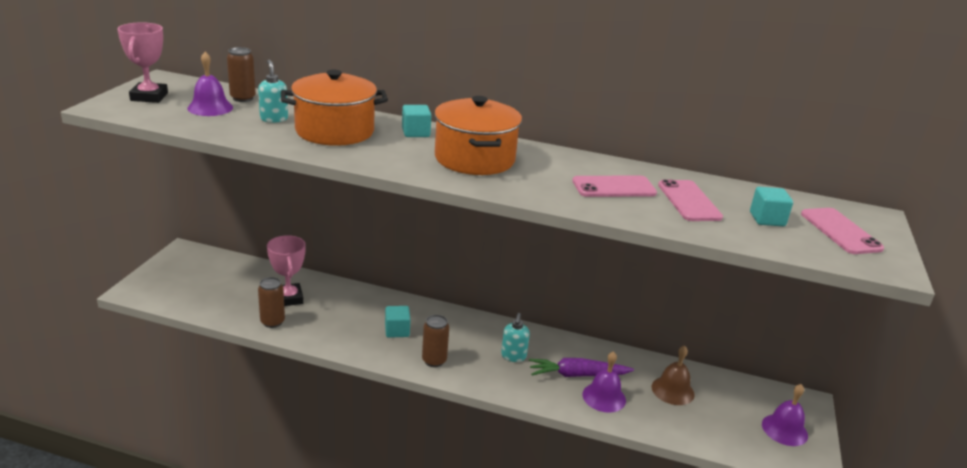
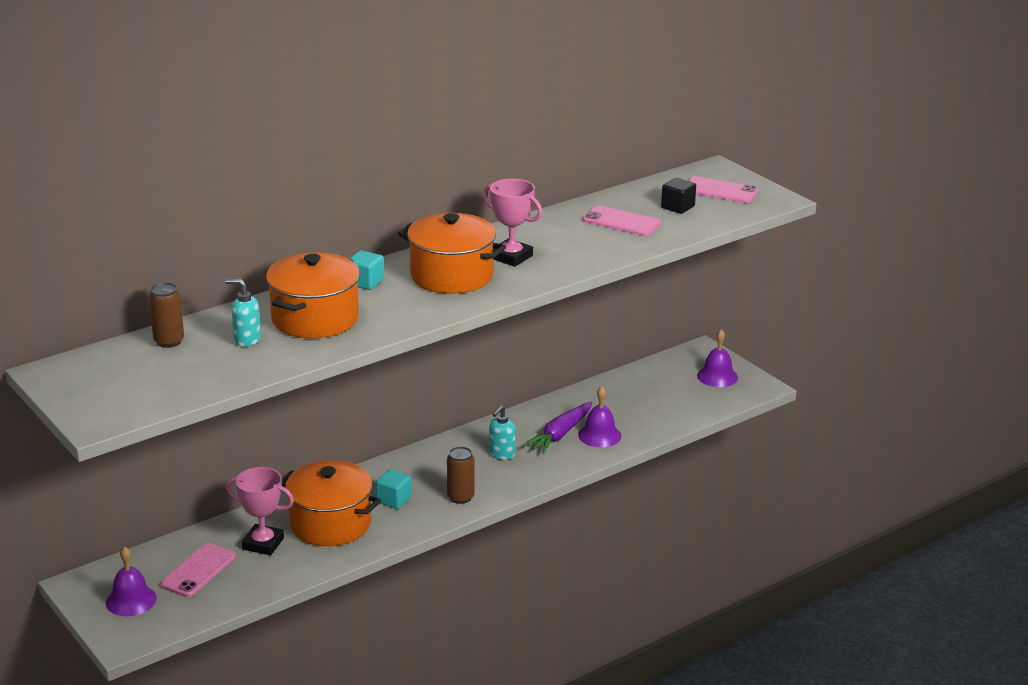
camera: 50 degrees left, 0 degrees up
pink trophy [117,22,168,103] -> pink trophy moved to [483,179,542,267]
purple bell [187,52,233,116] -> purple bell moved to [106,546,157,616]
brown can [258,277,285,328] -> none
turquoise soap dispenser [501,313,530,362] -> turquoise soap dispenser turned 75 degrees clockwise [489,405,516,460]
pink phone [572,176,657,197] -> pink phone moved to [160,543,236,597]
brown bell [652,345,695,405] -> none
turquoise cube [750,187,793,226] -> black cube [661,178,696,214]
none -> orange pot [282,460,381,546]

